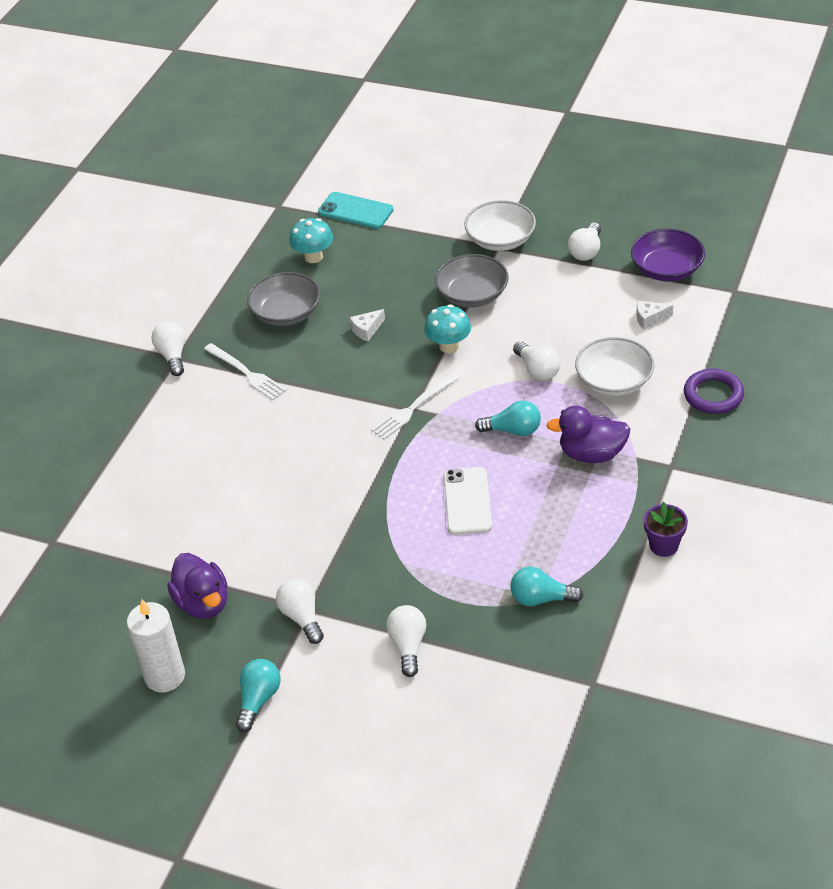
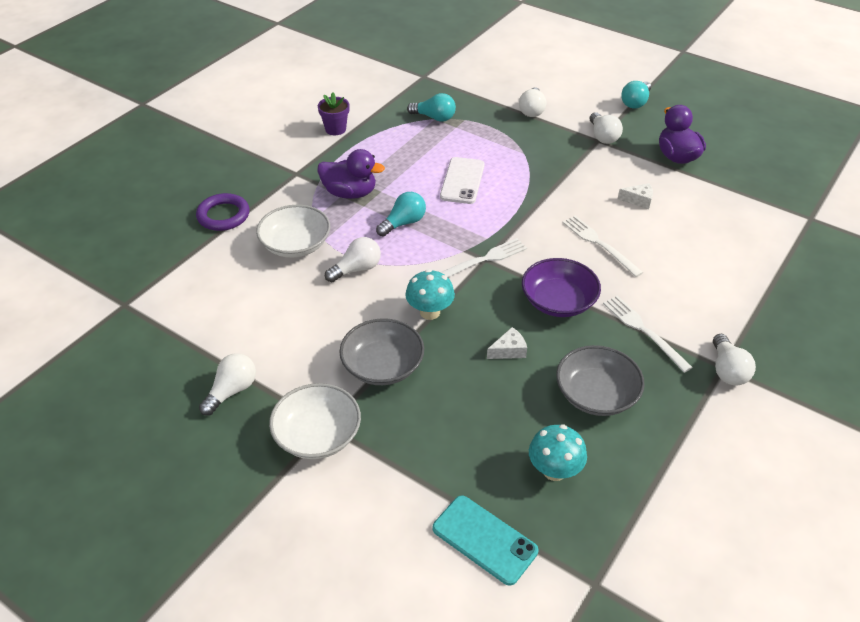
camera: 170 degrees left, 0 degrees up
white candle [127,599,185,692] -> none
turquoise light bulb [475,400,541,436] -> turquoise light bulb turned 120 degrees clockwise [376,192,426,237]
white light bulb [513,341,560,380] -> white light bulb turned 75 degrees clockwise [325,237,381,282]
purple bowl [631,229,705,281] -> purple bowl moved to [522,258,601,317]
white cheese [636,300,673,330] -> white cheese moved to [618,183,653,209]
none -> white fork [562,215,643,277]

